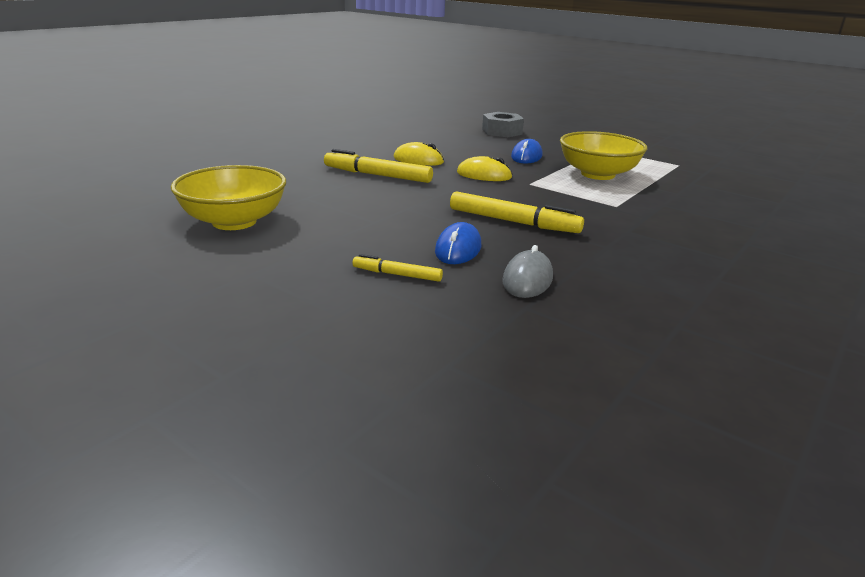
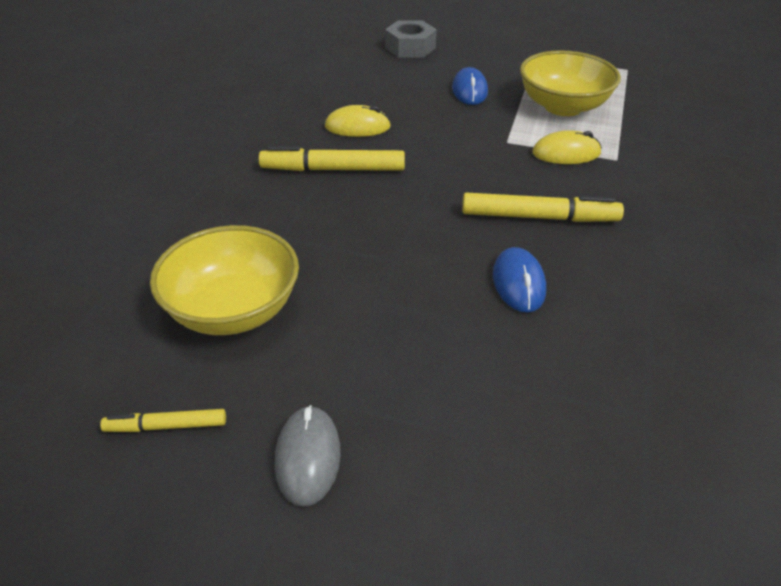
camera: 20 degrees left, 15 degrees up
yellow marker [353,254,443,282] -> yellow marker moved to [100,409,226,432]
yellow mouse [457,156,513,181] -> yellow mouse moved to [532,130,602,164]
grey mouse [503,245,553,298] -> grey mouse moved to [275,405,341,507]

